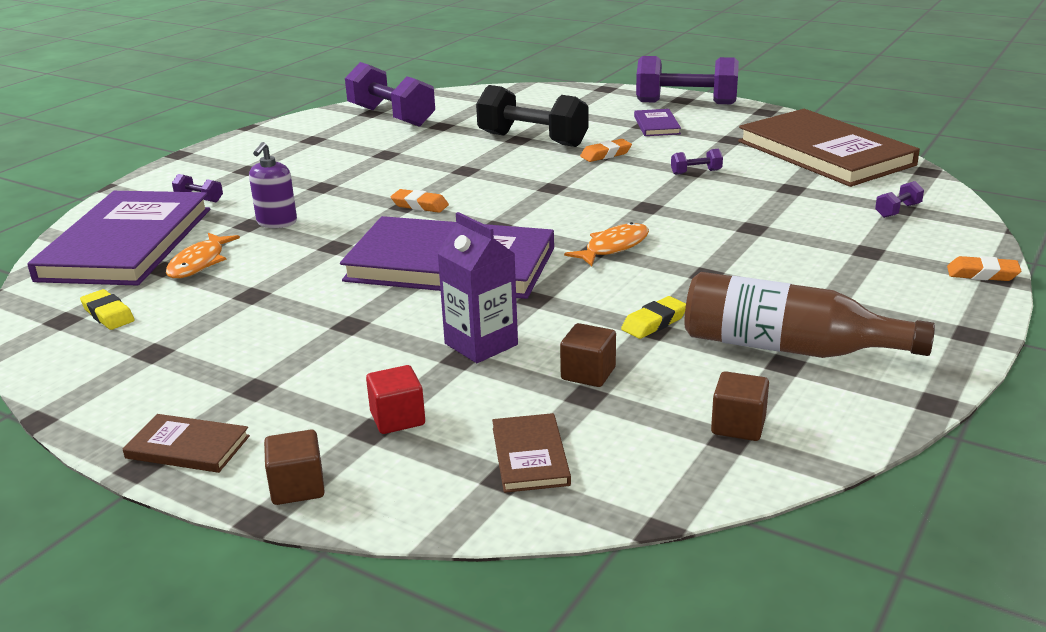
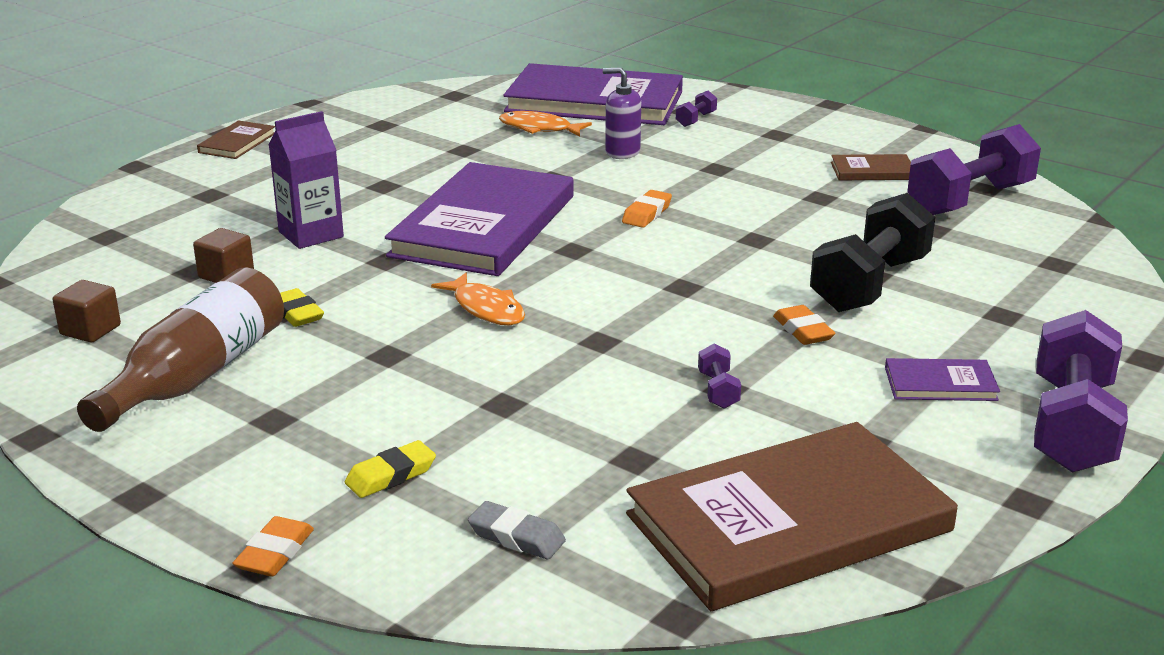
camera: 95 degrees right, 0 degrees up
yellow eraser [80,289,135,330] -> yellow eraser moved to [345,440,436,498]
brown cube [264,430,325,505] -> none
red cube [366,365,425,434] -> none
brown book [492,413,571,493] -> brown book moved to [831,154,911,180]
purple dumbbell [875,181,924,218] -> grey eraser [468,501,566,559]

